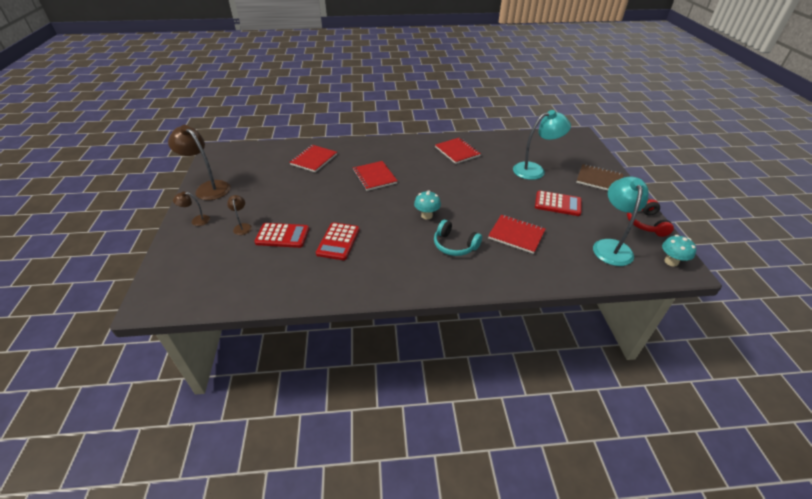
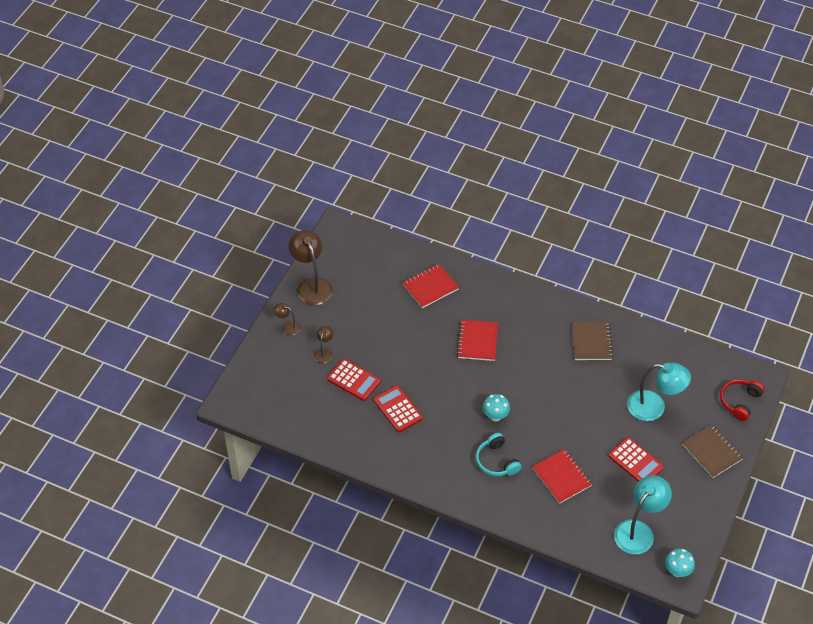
camera: 30 degrees right, 10 degrees up
red calculator [316,222,360,260] -> red calculator turned 105 degrees clockwise [374,385,423,432]
red notebook [435,137,481,164] -> brown notebook [572,321,613,360]
red headphones [627,199,674,237] -> red headphones moved to [720,379,764,421]

